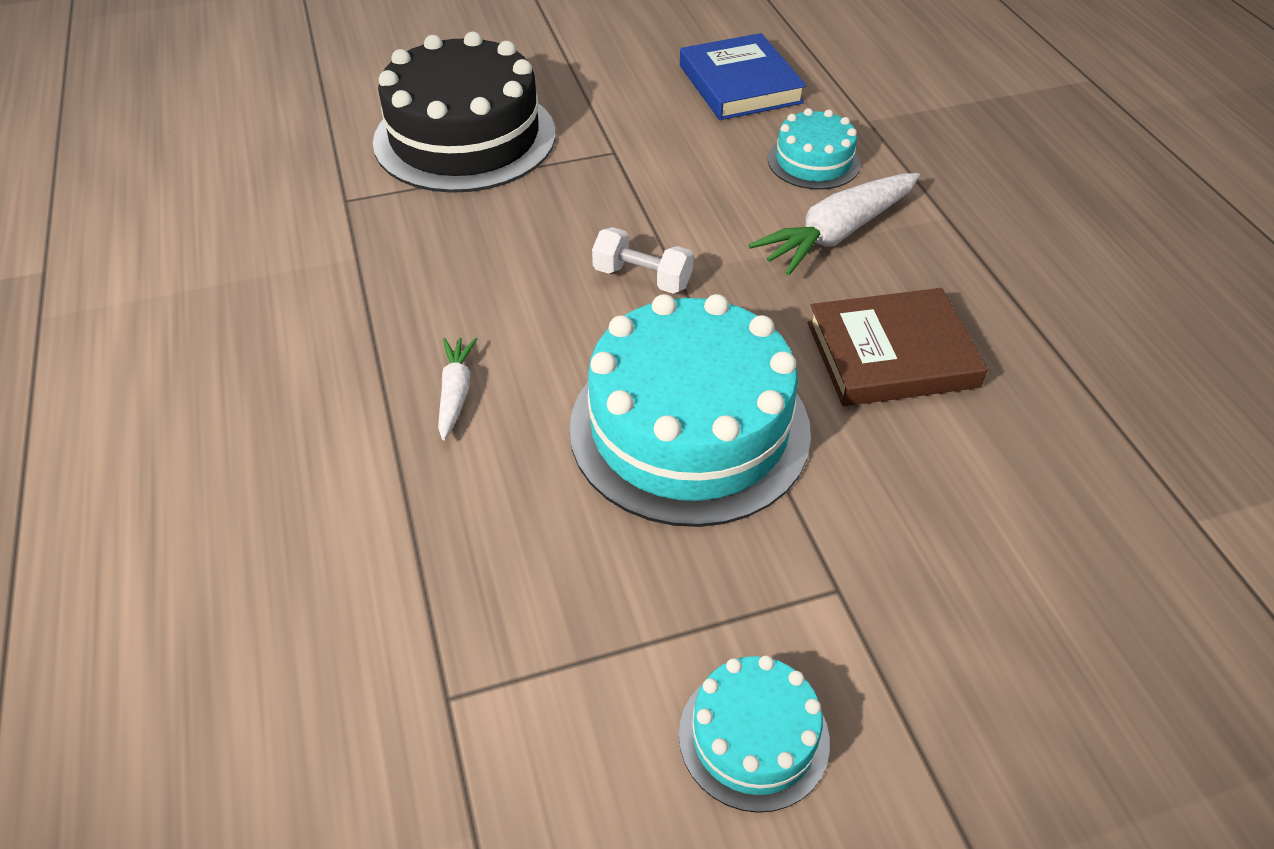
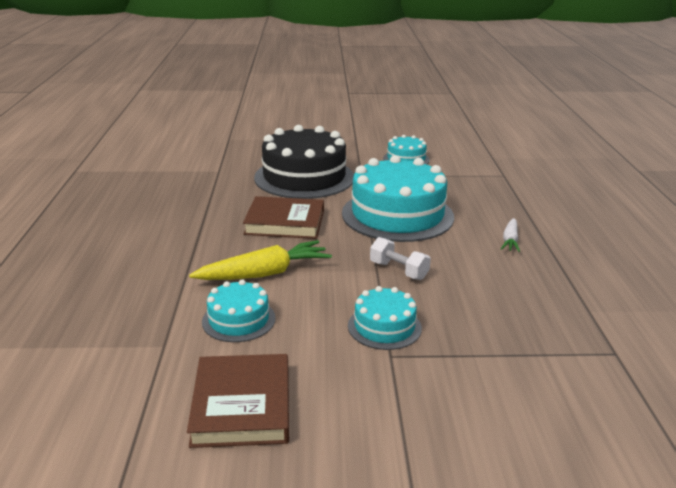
camera: 165 degrees left, 20 degrees down
black cake [373,32,556,193] -> black cake moved to [254,125,354,199]
blue book [680,33,806,120] -> brown book [187,354,289,448]
white carrot [748,173,920,275] -> yellow carrot [189,240,332,280]
none -> turquoise cake [348,286,422,350]

